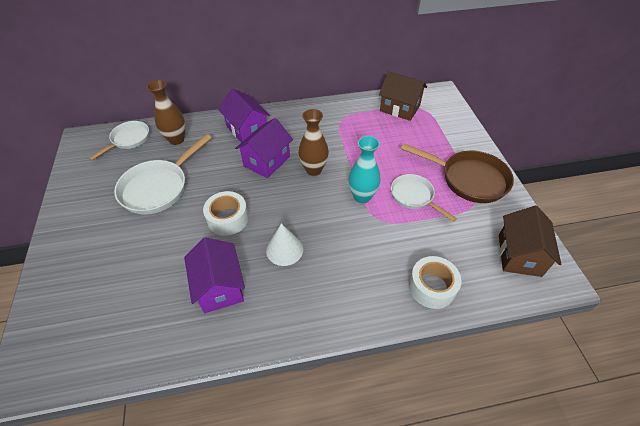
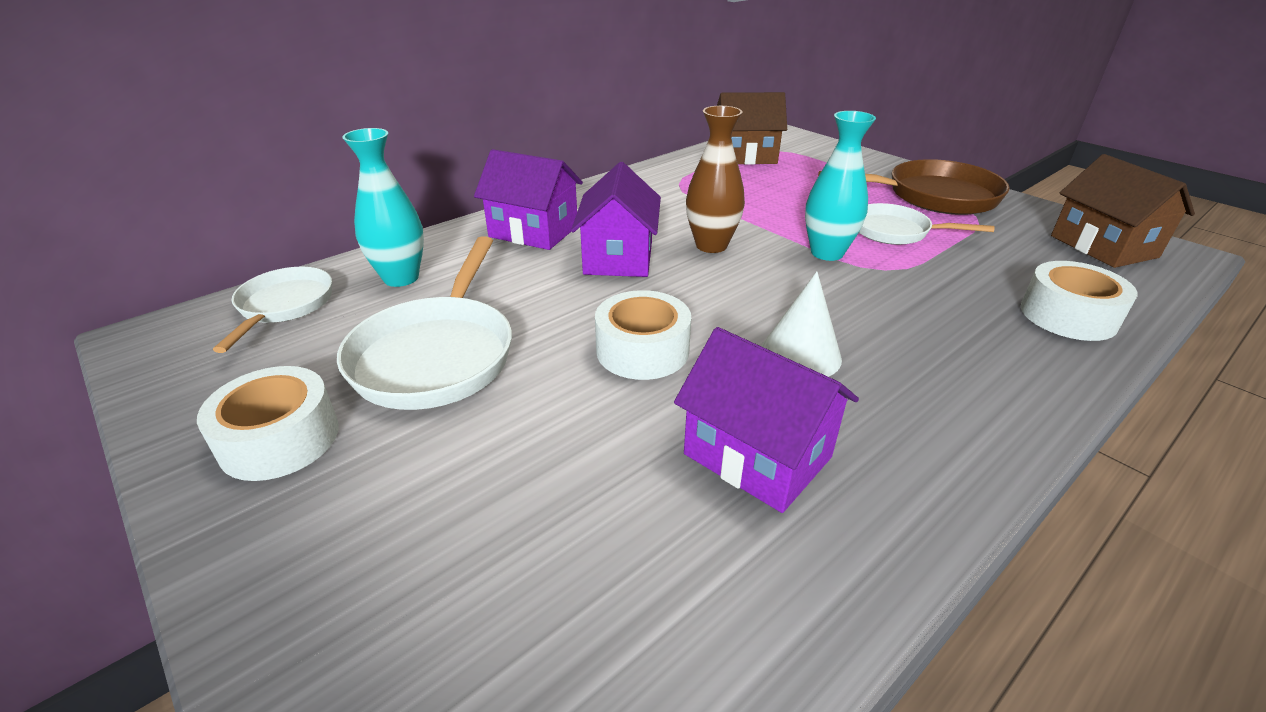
camera: 30 degrees left, 15 degrees down
brown vase [147,80,185,145] -> turquoise vase [342,128,424,287]
none -> white tape [197,366,339,481]

